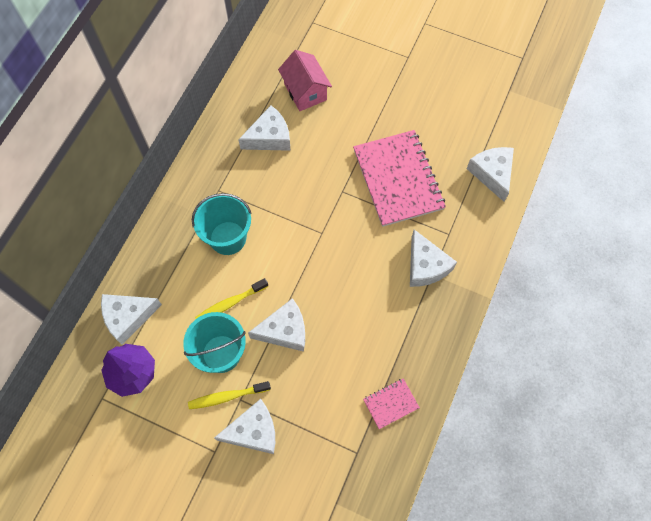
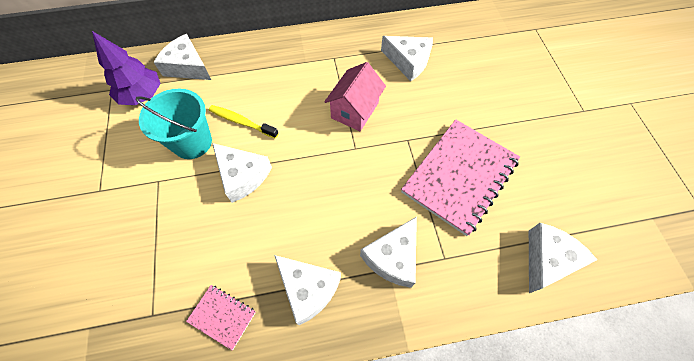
camera: 55 degrees right, 5 degrees down
yellow toothbrush [188,381,271,409] -> none
turquoise bucket [192,193,252,255] -> none
white cheese [214,399,275,454] -> white cheese moved to [274,255,341,325]
pink house [278,50,332,111] -> pink house moved to [324,62,386,131]

